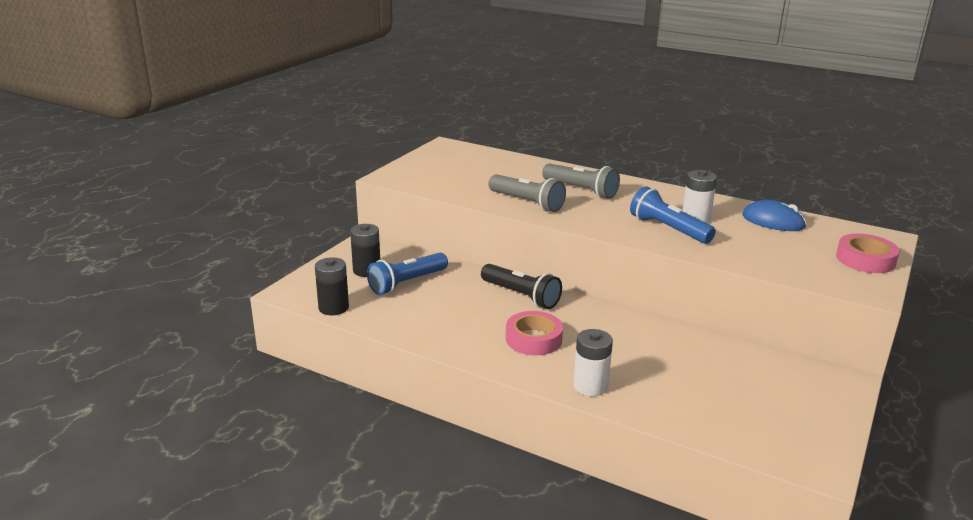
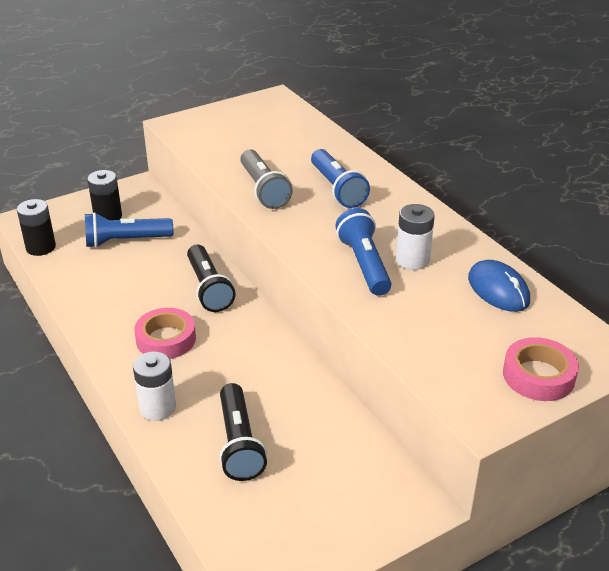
camera: 30 degrees right, 10 degrees up
grey flashlight [542,164,620,199] -> blue flashlight [311,149,370,208]
none -> black flashlight [219,383,267,481]

